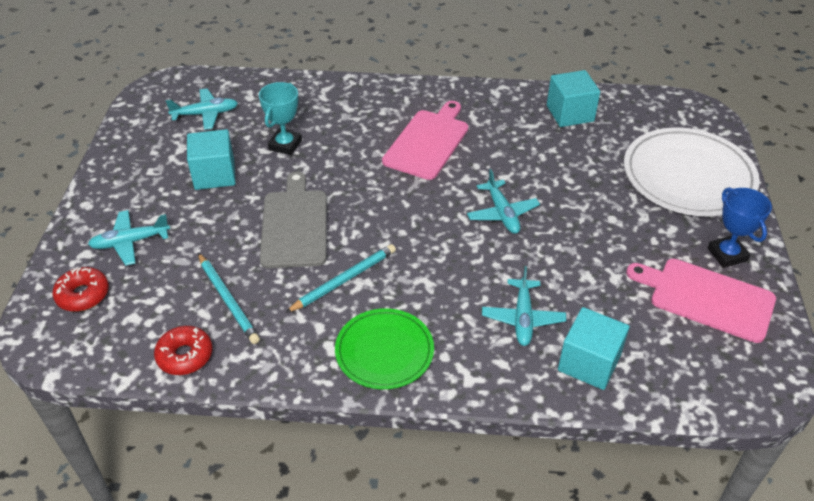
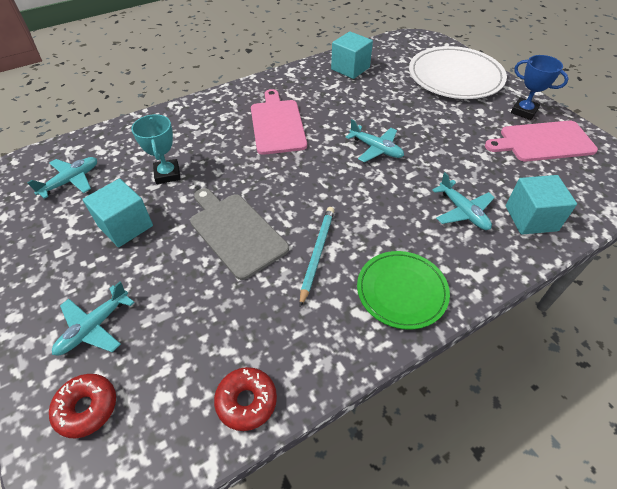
camera: 35 degrees left, 5 degrees up
turquoise pencil [198,253,260,344] -> none

